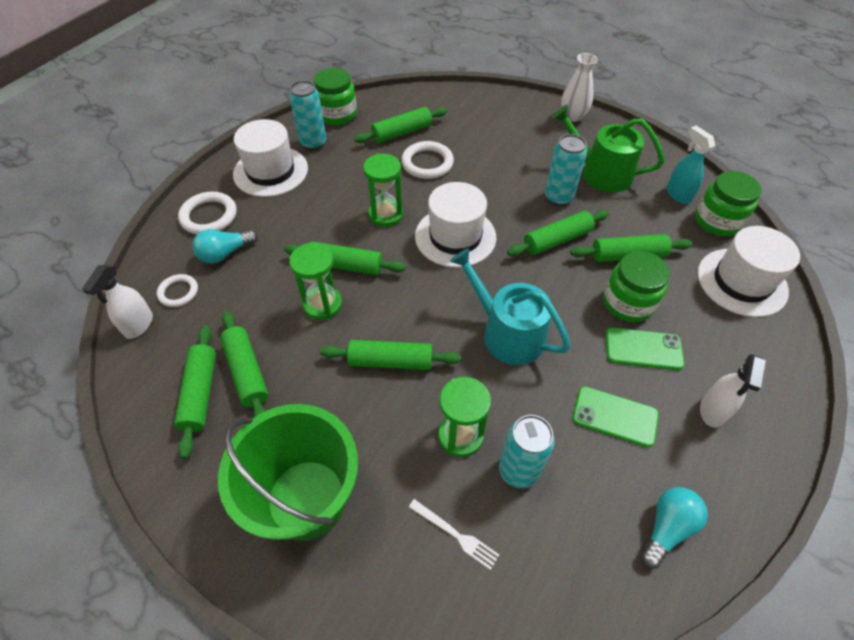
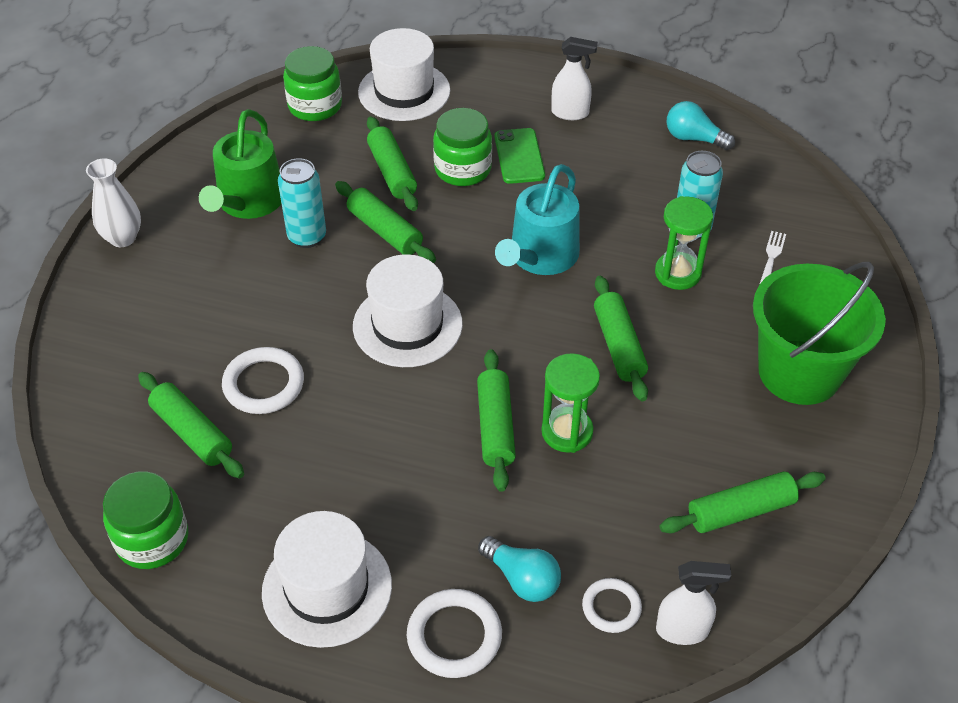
camera: 105 degrees left, 5 degrees down
green rolling pin [220,311,268,417] -> none
turquoise can [289,80,326,150] -> none
green hourglass [363,153,403,227] -> none
green phone [572,386,659,448] -> none
turquoise spray bottle [666,126,715,204] -> none

